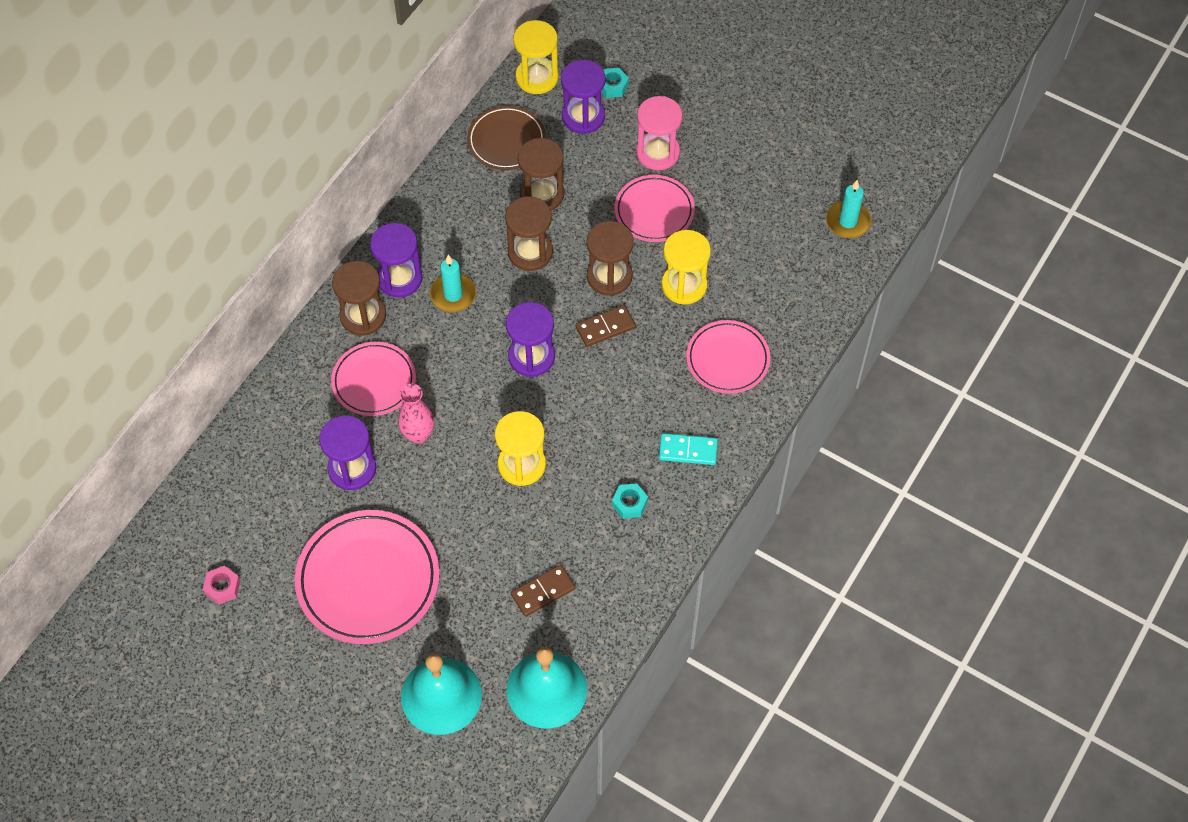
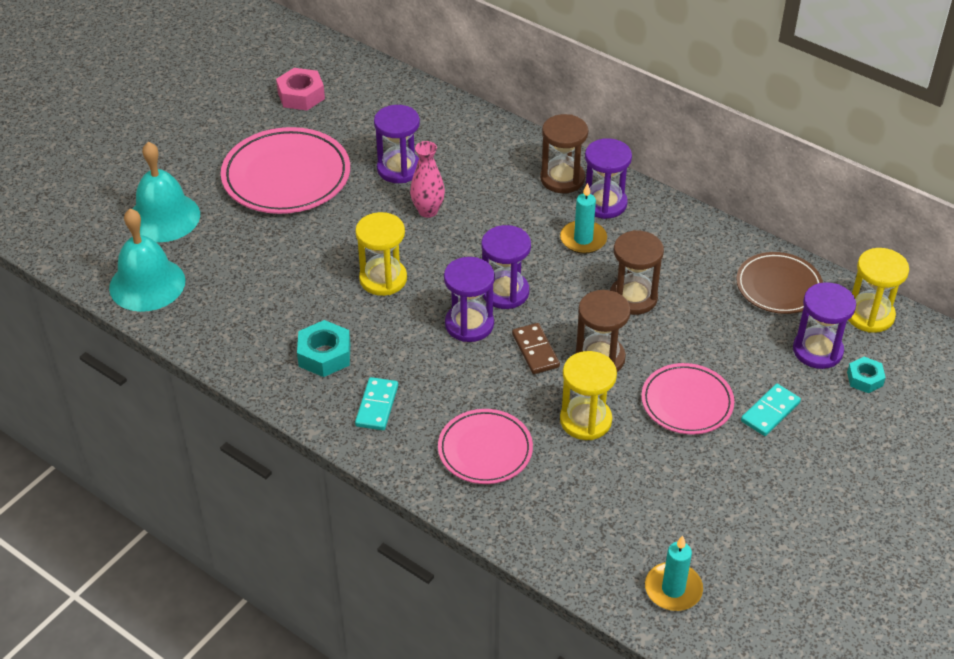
camera: 95 degrees right, 15 degrees down
pink nut [203,566,240,604] -> pink nut [276,68,325,110], size x1.57
pink plate [331,342,416,416] -> none
brown domino [511,564,576,617] -> none
brown hourglass [518,138,564,210] -> none
turquoise nut [612,483,648,519] -> turquoise nut [297,320,350,377], size x1.57
pink hourglass [636,96,683,170] -> turquoise domino [741,384,801,436]
none -> purple hourglass [444,257,495,342]

